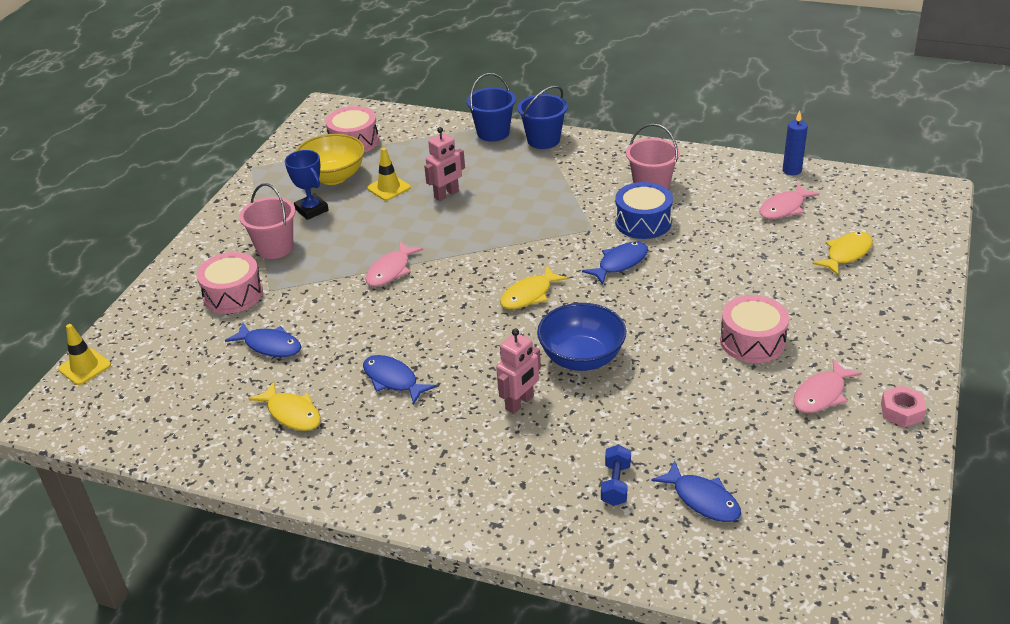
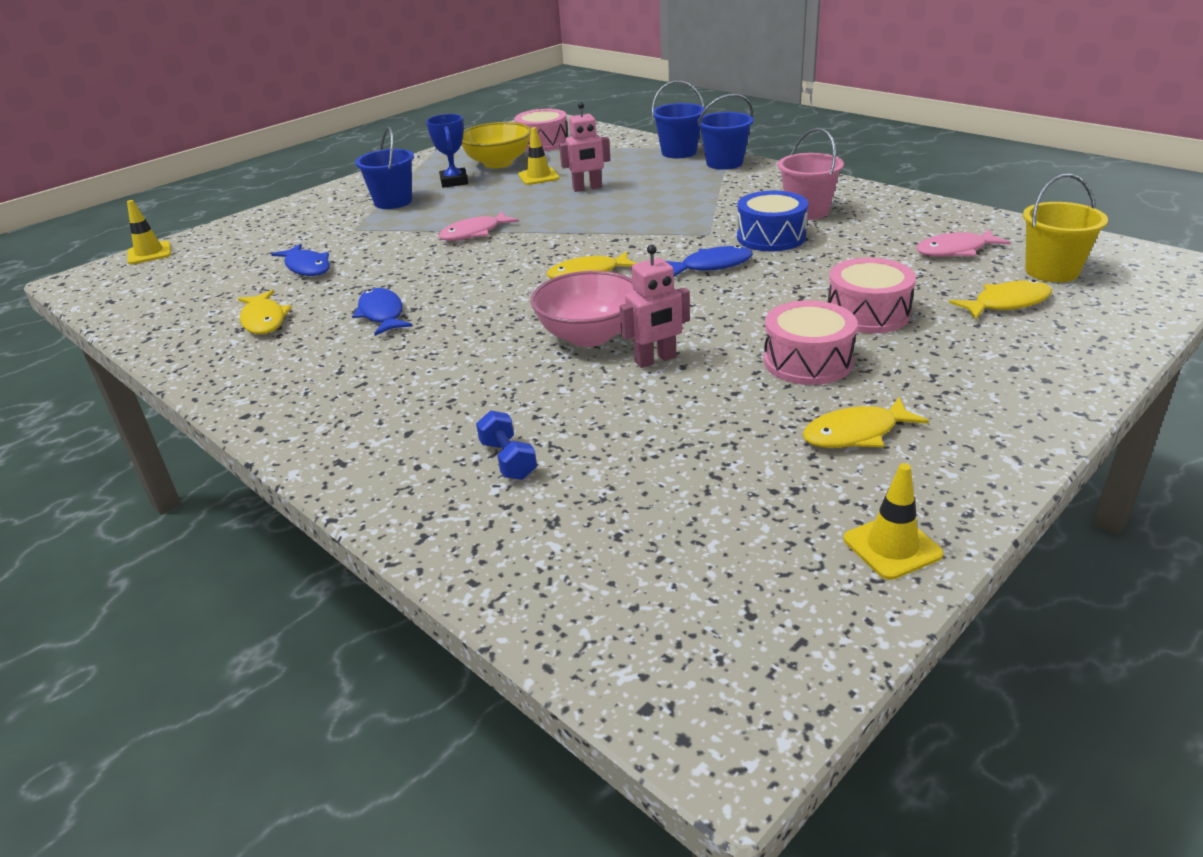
camera: 25 degrees right, 5 degrees down
pink drum [197,252,263,314] -> pink drum moved to [828,258,916,334]
pink bucket [239,183,296,259] -> blue bucket [355,126,414,209]
pink robot [496,328,541,414] -> pink robot moved to [620,245,690,368]
blue bowl [537,303,626,371] -> pink bowl [530,271,635,347]
blue dumbbell [601,445,631,506] -> blue dumbbell turned 60 degrees counterclockwise [476,410,537,480]
blue fish [651,460,741,522] -> none
blue candle [783,111,808,175] -> none
pink fish [793,359,862,413] -> yellow fish [803,397,929,448]
pink nut [881,385,926,427] -> none
none -> yellow traffic cone [843,463,944,580]
none -> yellow bucket [1023,174,1108,282]

